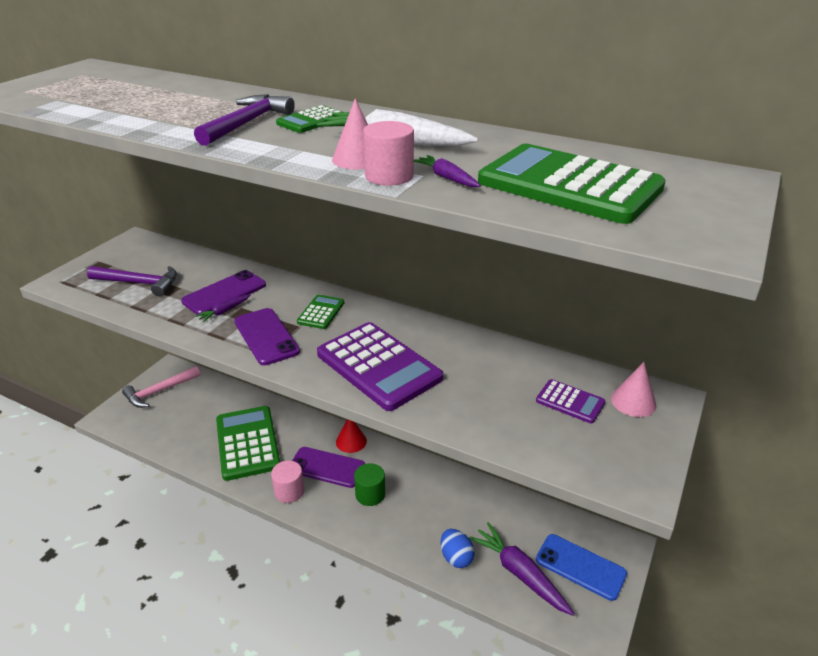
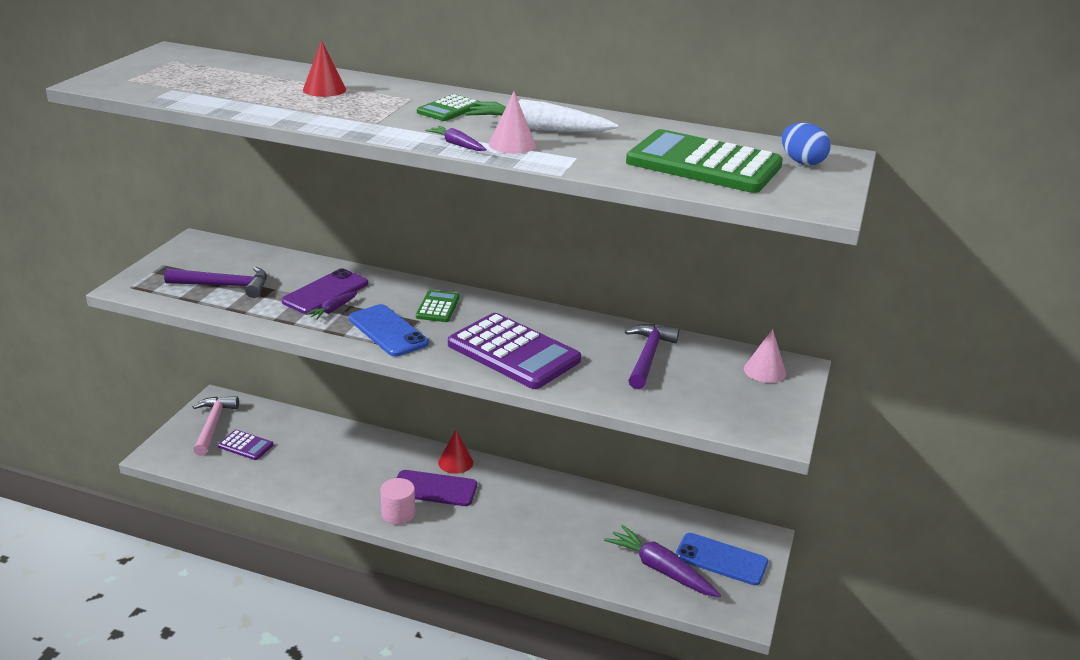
camera: 10 degrees left, 5 degrees down
pink hammer [122,366,201,408] -> pink hammer turned 135 degrees clockwise [192,396,239,456]
purple hammer [194,94,295,146] -> purple hammer moved to [625,324,679,389]
green calculator [216,406,280,481] -> none
purple phone [234,308,300,365] -> blue phone [349,304,429,357]
green cylinder [354,463,385,506] -> none
pink cylinder [363,121,414,186] -> none
purple carrot [414,155,481,187] -> purple carrot moved to [425,126,487,151]
blue egg [441,529,475,568] -> blue egg moved to [782,123,830,166]
purple calculator [536,379,606,423] -> purple calculator moved to [218,430,273,460]
none -> red cone [303,40,346,97]

